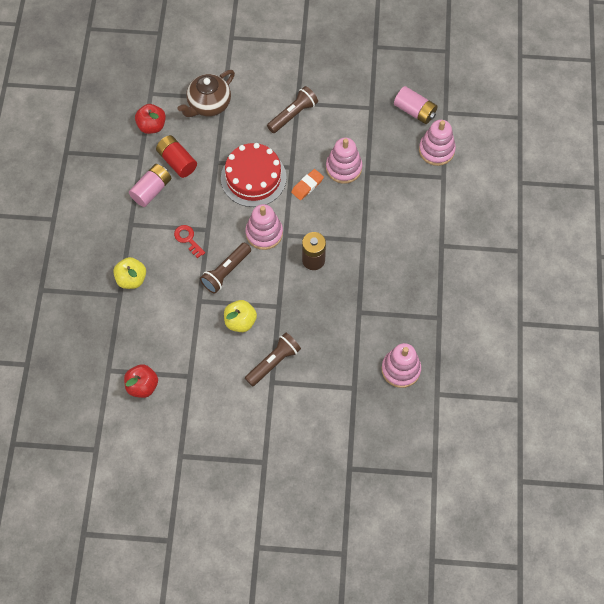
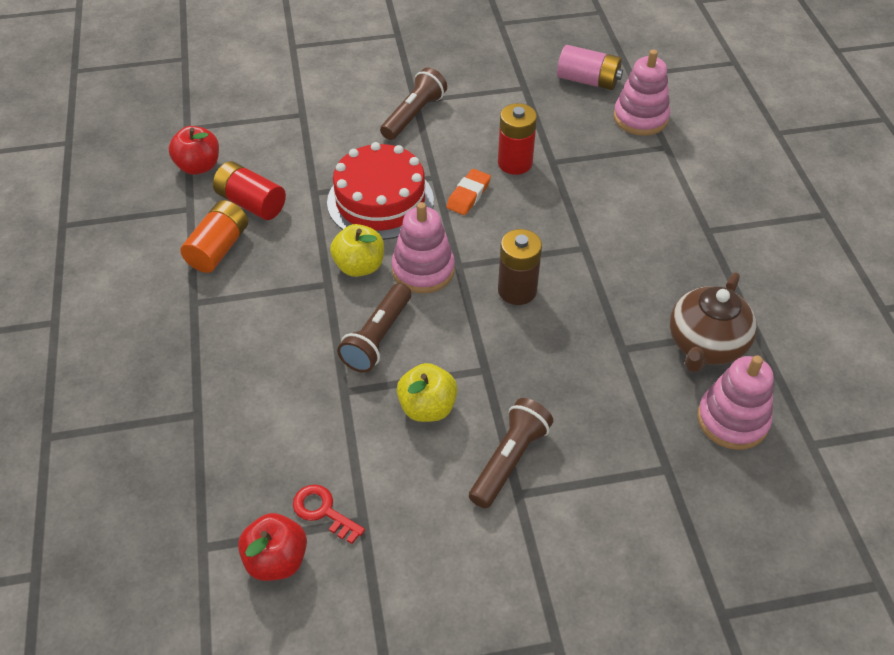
camera: 15 degrees left, 15 degrees down
yellow apple [113,257,146,289] -> yellow apple moved to [330,224,384,277]
pink battery [129,164,171,207] -> orange battery [180,200,248,273]
red key [174,225,205,258] -> red key moved to [293,485,365,544]
brown teapot [177,70,235,117] -> brown teapot moved to [670,272,757,372]
pink stacking toy [326,138,362,184] -> red battery [498,103,537,175]

